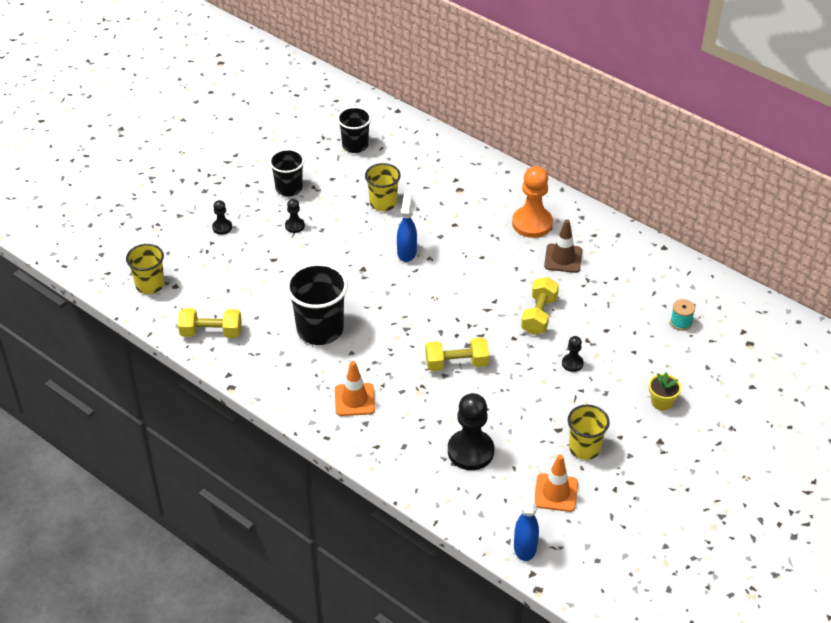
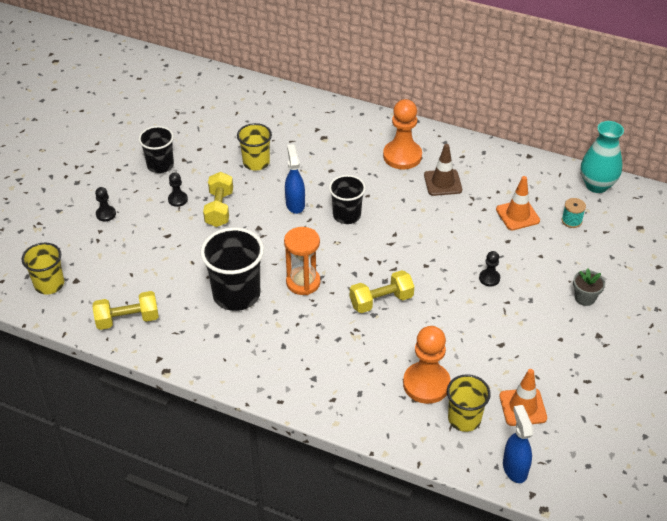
camera: 15 degrees left, 0 degrees up
orange traffic cone [335,361,375,416] -> orange traffic cone moved to [496,176,540,230]
black cup [337,107,371,153] -> black cup moved to [329,175,366,224]
black pawn [448,393,494,470] -> orange pawn [403,326,451,404]
yellow dumbbell [521,277,559,335] -> yellow dumbbell moved to [203,172,233,227]
yellow cup [568,405,610,460] -> yellow cup moved to [447,374,491,432]
yellow flower pot [649,372,681,411] -> grey flower pot [573,268,605,306]
none -> orange hourglass [284,227,321,295]
none -> turquoise vase [581,121,624,193]

